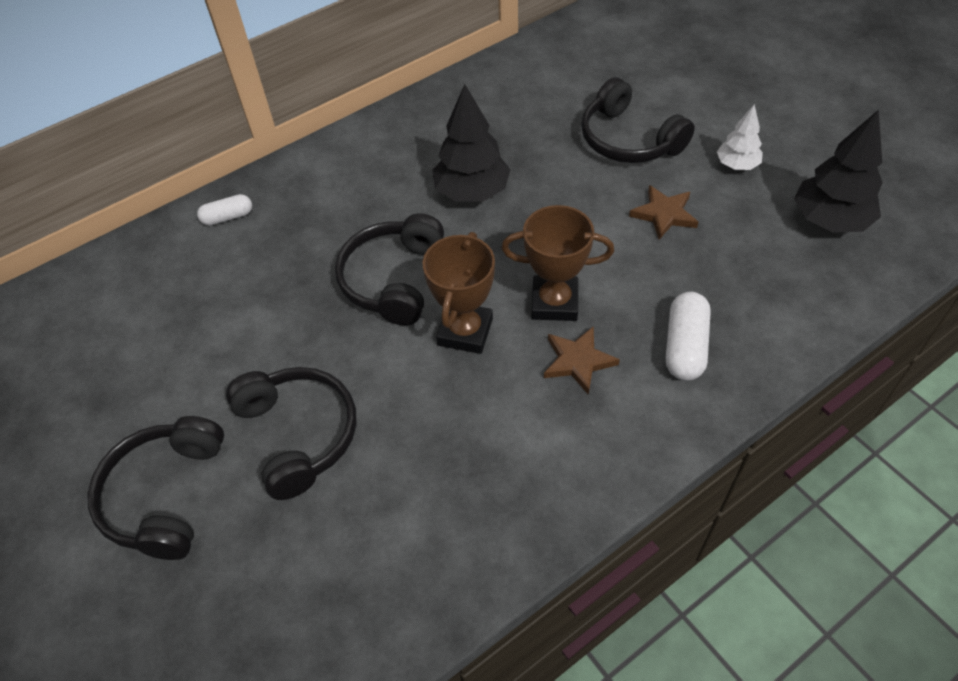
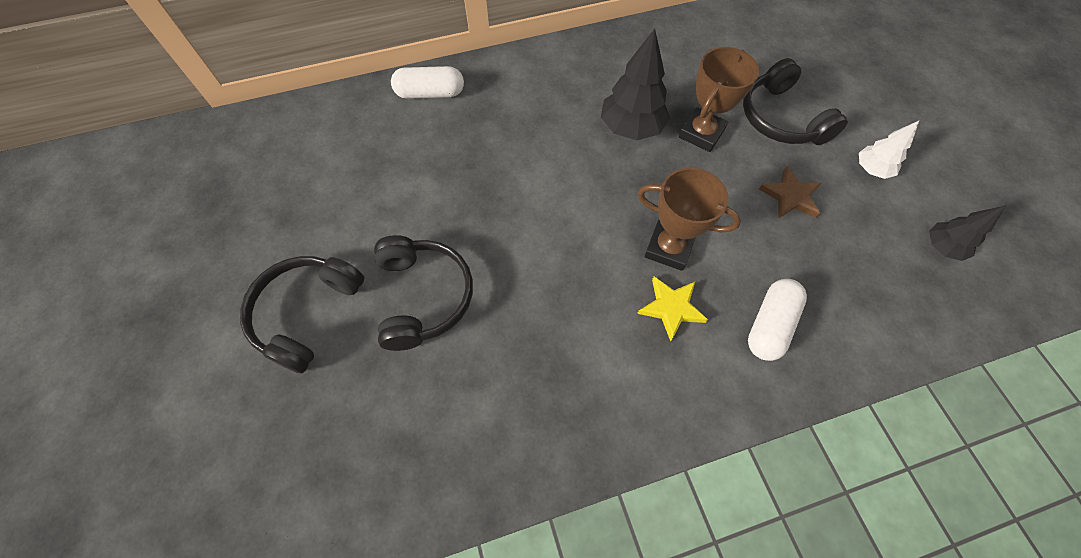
camera: 15 degrees right, 10 degrees up
white capsule [197,194,252,226] -> white capsule [391,66,464,99], size x1.58
black headphones [335,213,444,325] -> none
brown trophy [423,232,495,354] -> brown trophy moved to [679,47,759,152]
brown star [544,326,620,395] -> yellow star [637,277,708,342]
black tree [794,110,883,233] -> black tree [929,206,1005,261], size x0.58

